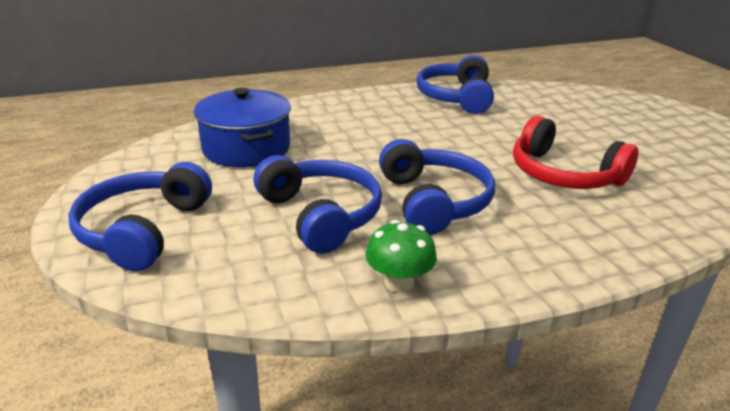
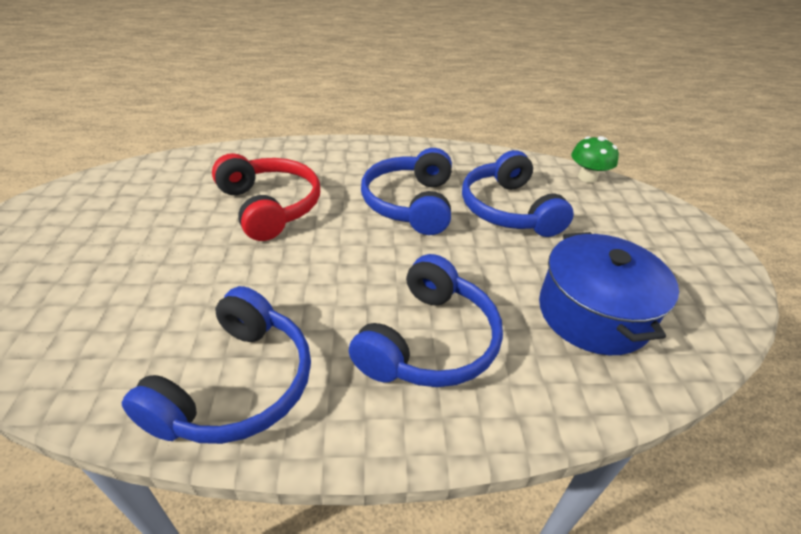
camera: 165 degrees left, 10 degrees up
blue headphones [68,162,212,271] -> blue headphones moved to [349,254,503,387]
green mushroom [365,220,437,292] -> green mushroom moved to [571,136,619,183]

